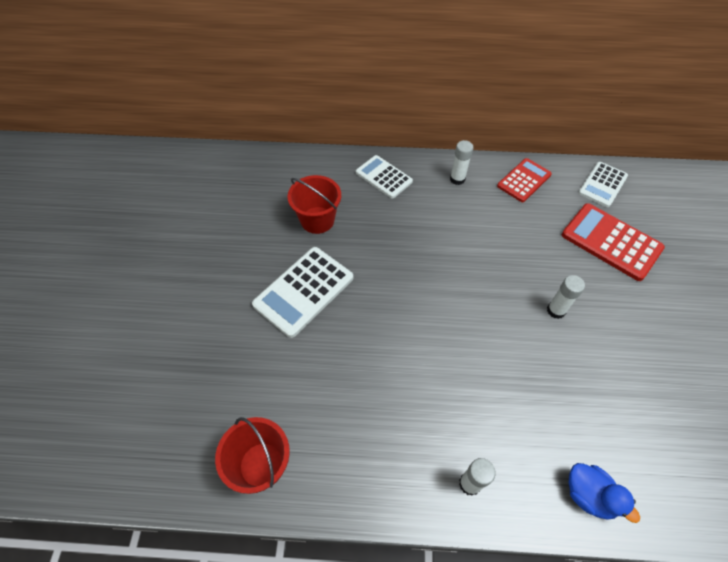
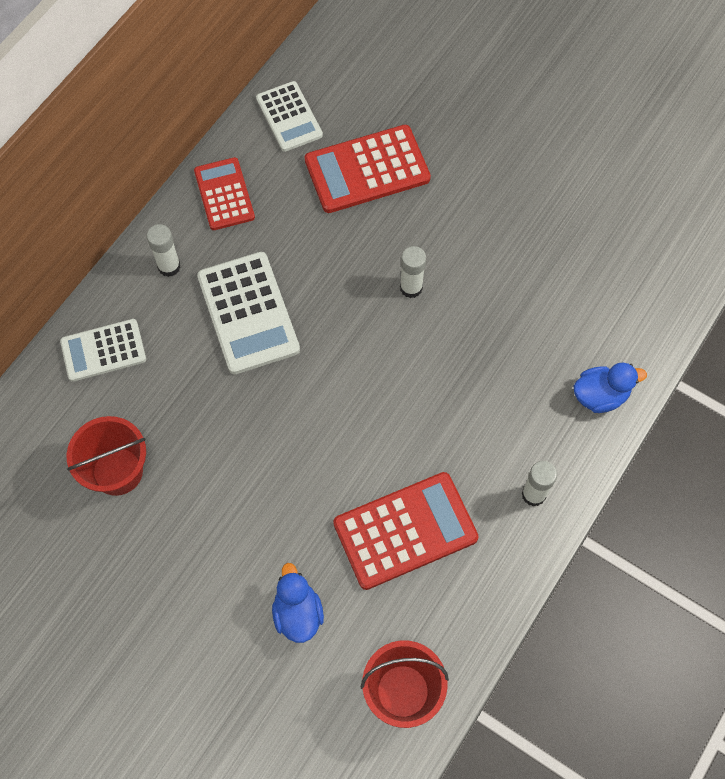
camera: 60 degrees left, 10 degrees up
white calculator [252,247,353,338] -> white calculator moved to [197,252,300,375]
none -> blue duck [272,563,324,643]
none -> red calculator [333,472,479,590]

